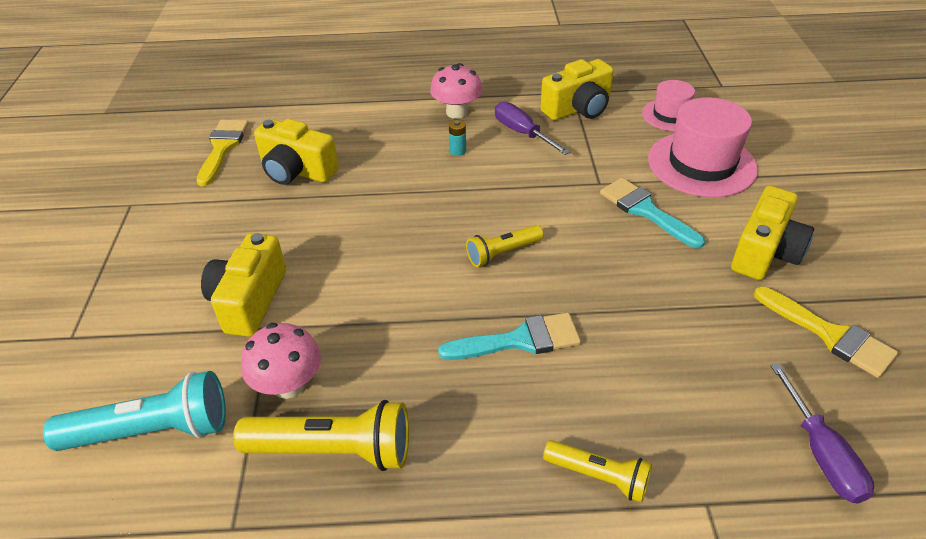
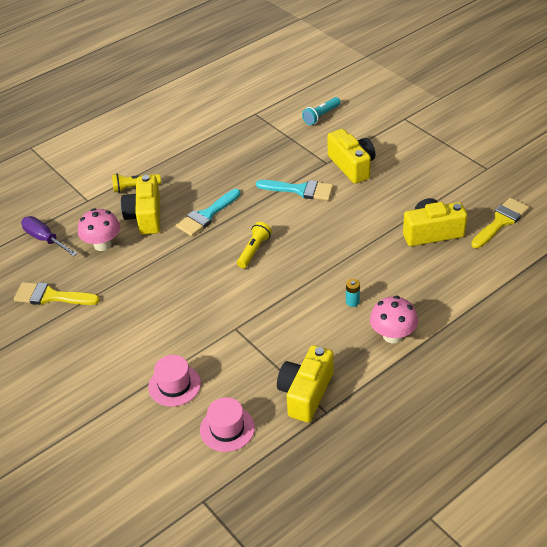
camera: 145 degrees right, 0 degrees up
turquoise flashlight [43,371,226,451] -> turquoise flashlight [302,97,341,125], size x0.60
yellow brush [196,120,249,186] -> yellow brush turned 105 degrees counterclockwise [471,198,529,248]
yellow flashlight [233,400,409,471] -> none
pink mushroom [241,323,321,399] -> pink mushroom moved to [78,208,120,251]
purple screwdriver [495,102,570,155] -> none
turquoise brush [600,178,705,248] -> turquoise brush moved to [256,180,333,200]
pink hat [648,97,758,198] -> pink hat [148,355,201,407], size x0.58
yellow camera [731,186,814,280] -> yellow camera moved to [121,175,160,235]

